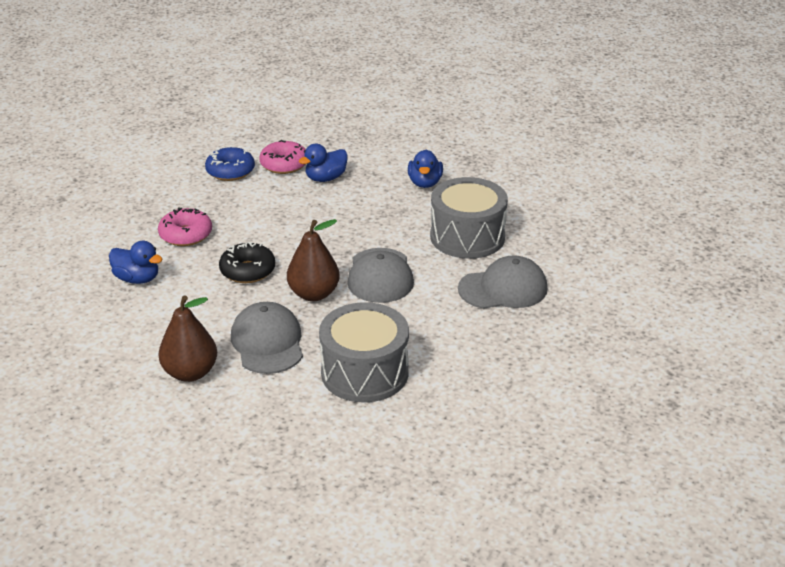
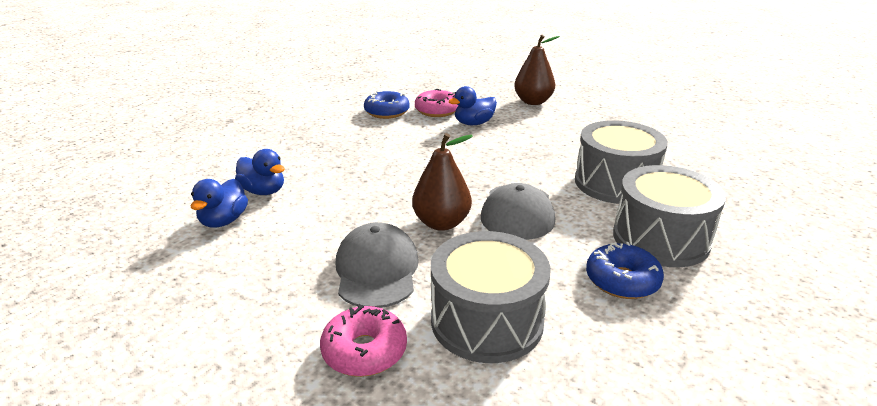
camera: 10 degrees right, 5 degrees down
pink donut [158,207,212,246] -> pink donut moved to [320,304,407,377]
brown pear [159,296,217,382] -> brown pear moved to [514,35,560,105]
black donut [219,242,275,283] -> none
blue duck [408,149,443,188] -> blue duck moved to [191,179,248,228]
grey cap [458,255,547,309] -> grey drum [613,165,726,267]
none -> blue donut [586,242,664,299]

